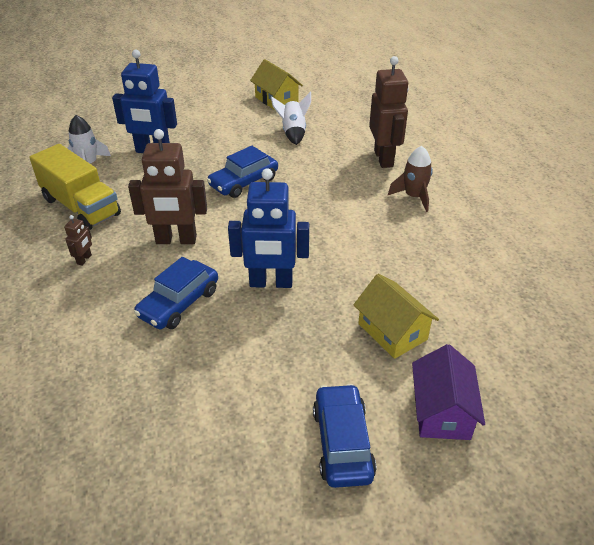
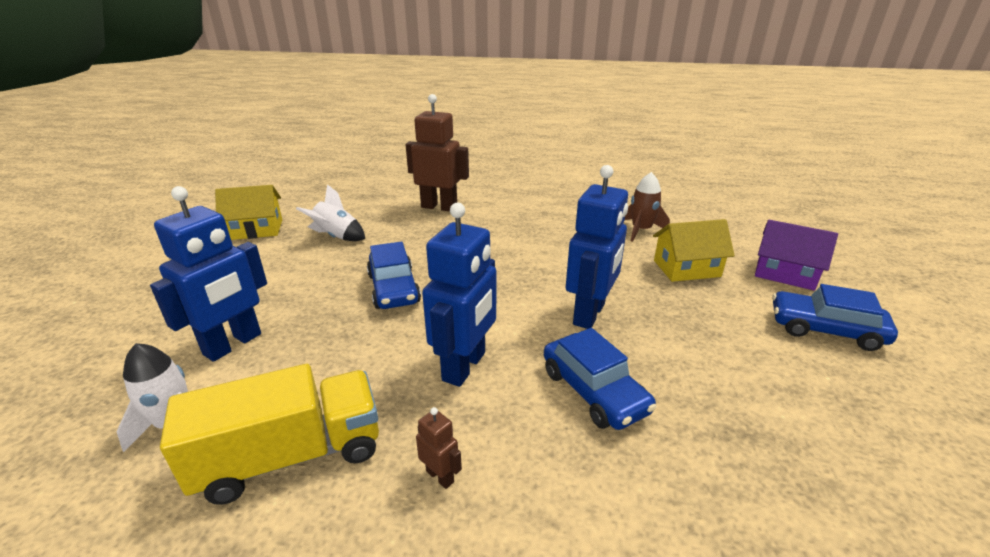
camera: 65 degrees left, 10 degrees down
brown robot [128,129,207,244] -> blue robot [422,203,496,387]
brown rocket [388,146,433,212] -> brown rocket moved to [625,172,670,242]

